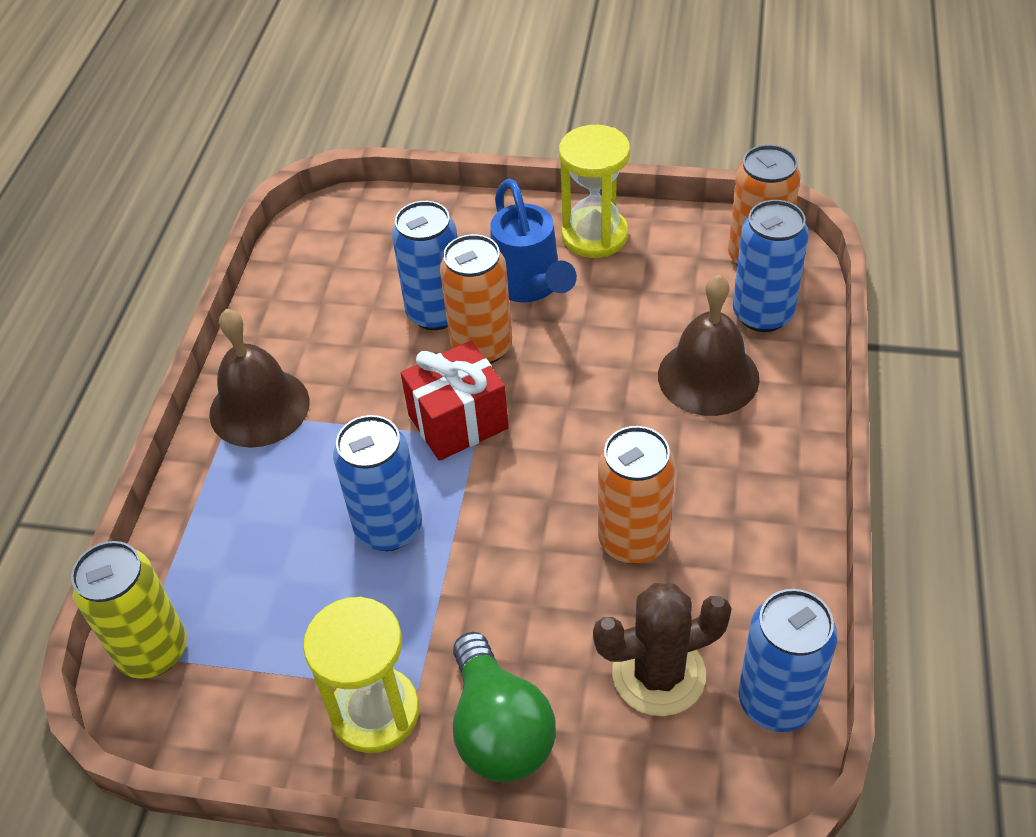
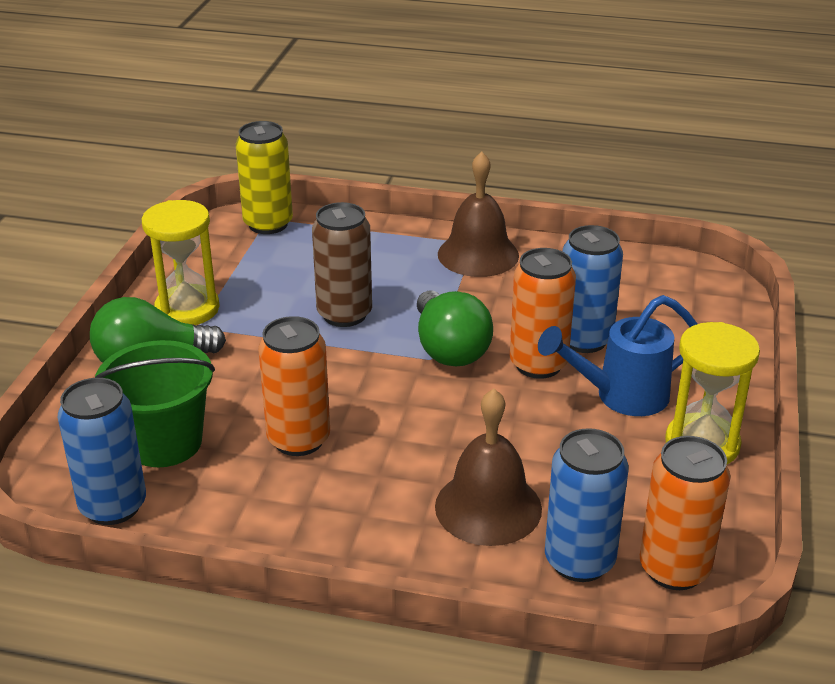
camera: 90 degrees right, 15 degrees down
blue can [333,415,422,551] -> brown can [312,202,372,327]
red gift [401,341,509,461] -> green light bulb [417,291,493,366]
brown cactus [593,583,732,716] -> green bucket [95,340,215,467]

